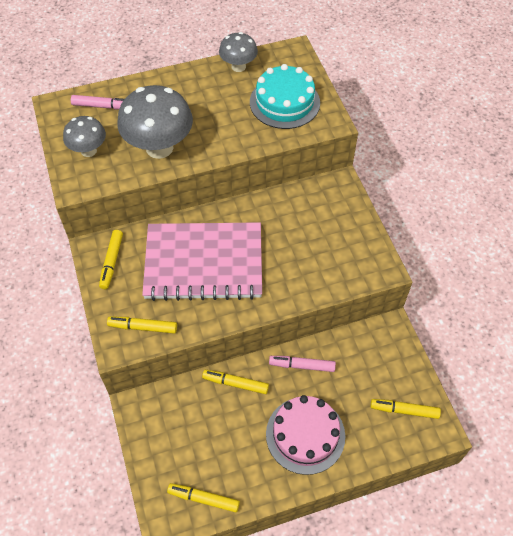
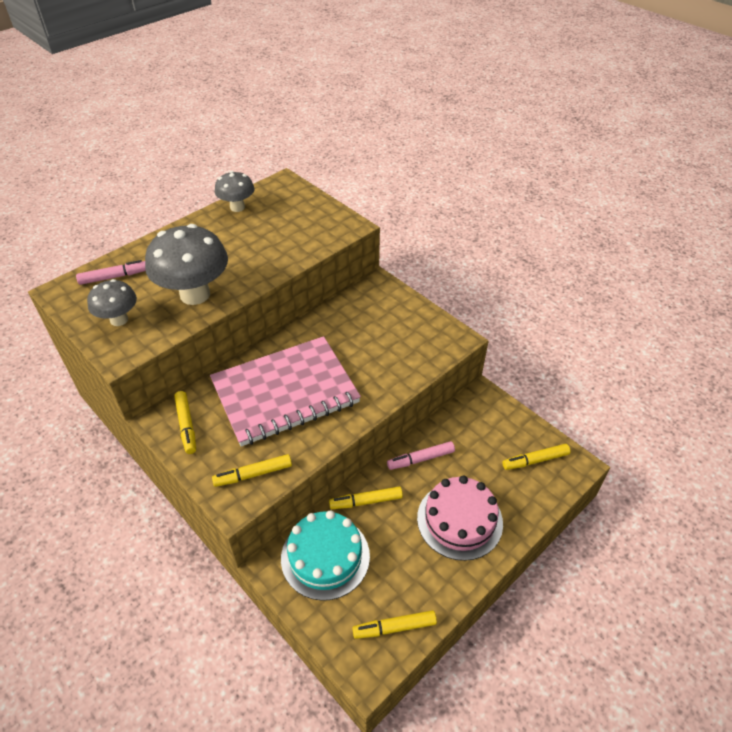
camera: 25 degrees left, 10 degrees down
turquoise cake [250,64,320,129] -> turquoise cake moved to [281,510,370,601]

